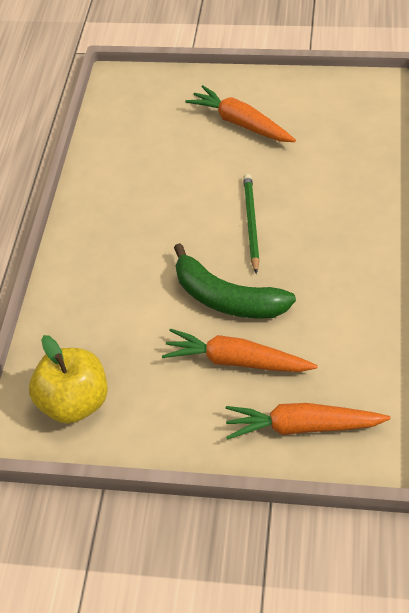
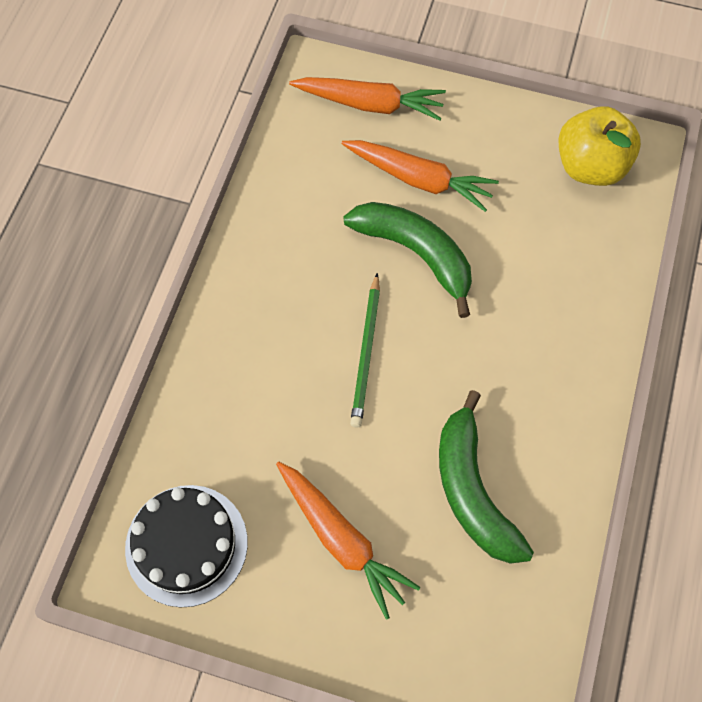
camera: 175 degrees left, 15 degrees up
none -> black cake [125,485,248,608]
none -> green banana [439,390,534,564]

